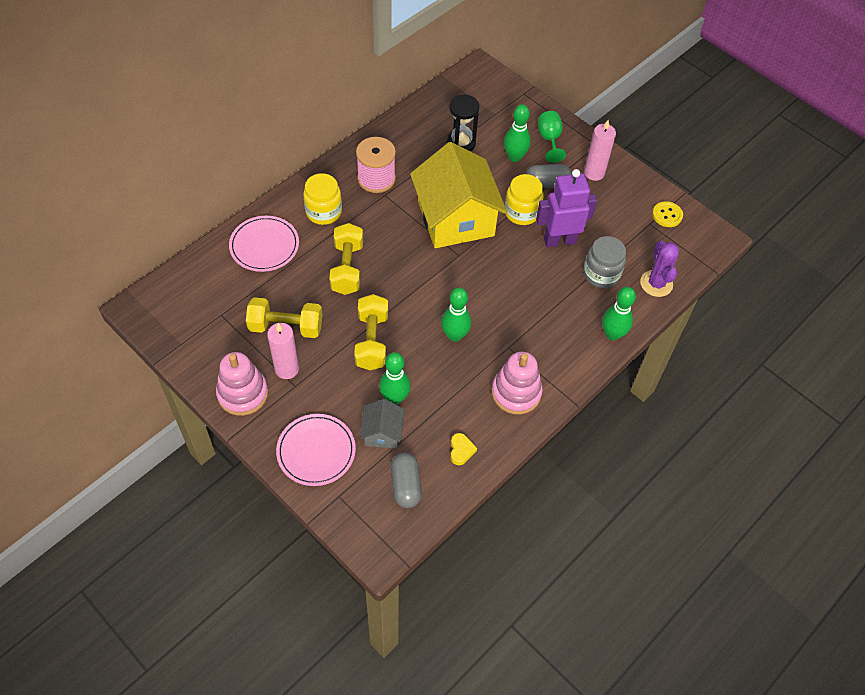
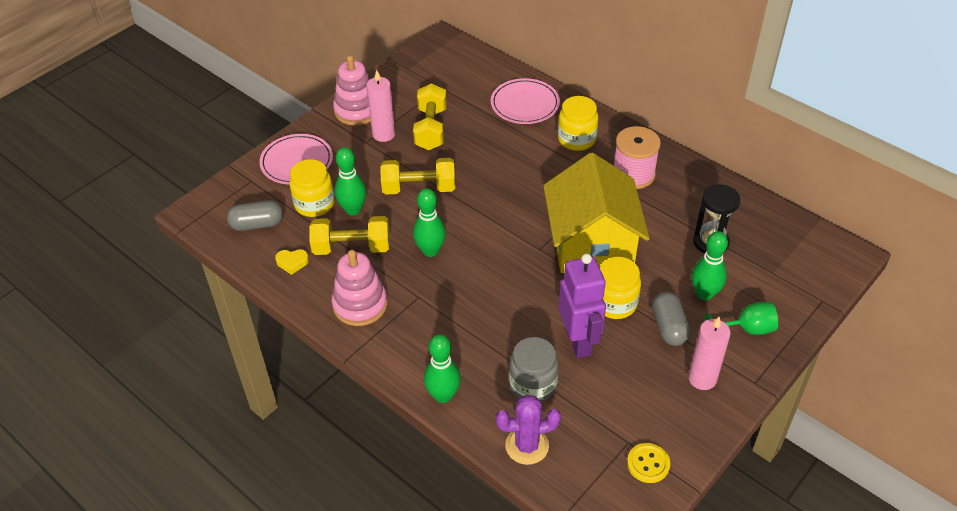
camera: 90 degrees right, 10 degrees down
yellow dumbbell [329,223,363,295] -> yellow dumbbell moved to [309,216,390,255]
grey house [360,399,405,449] -> yellow jar [289,159,335,217]
yellow house [410,142,507,248] -> yellow house turned 75 degrees counterclockwise [543,152,650,273]

